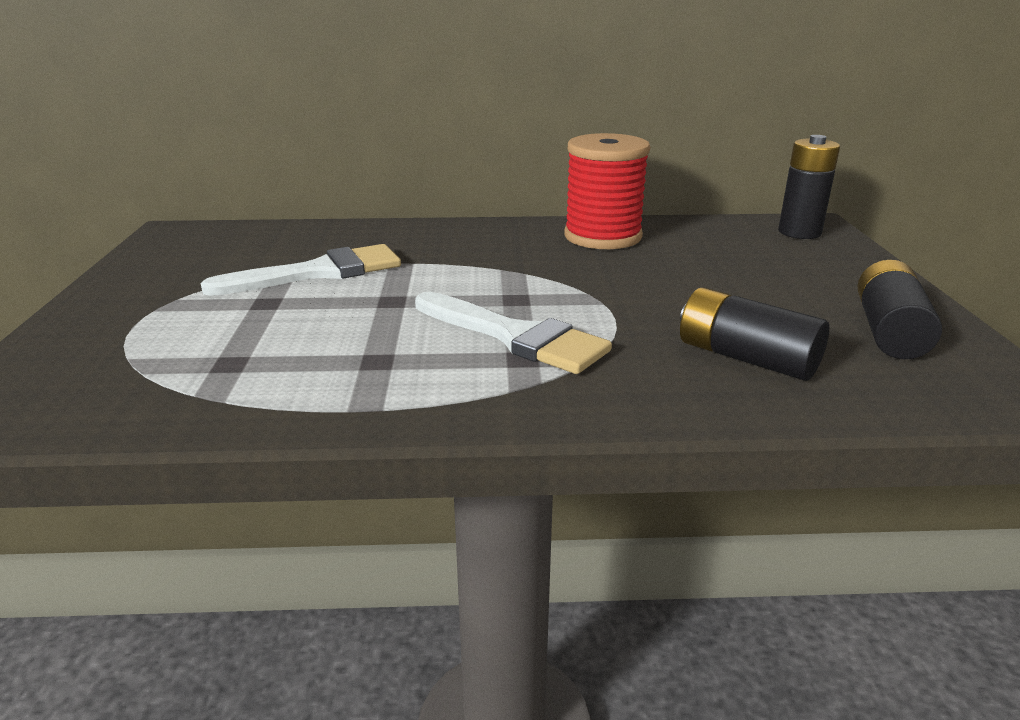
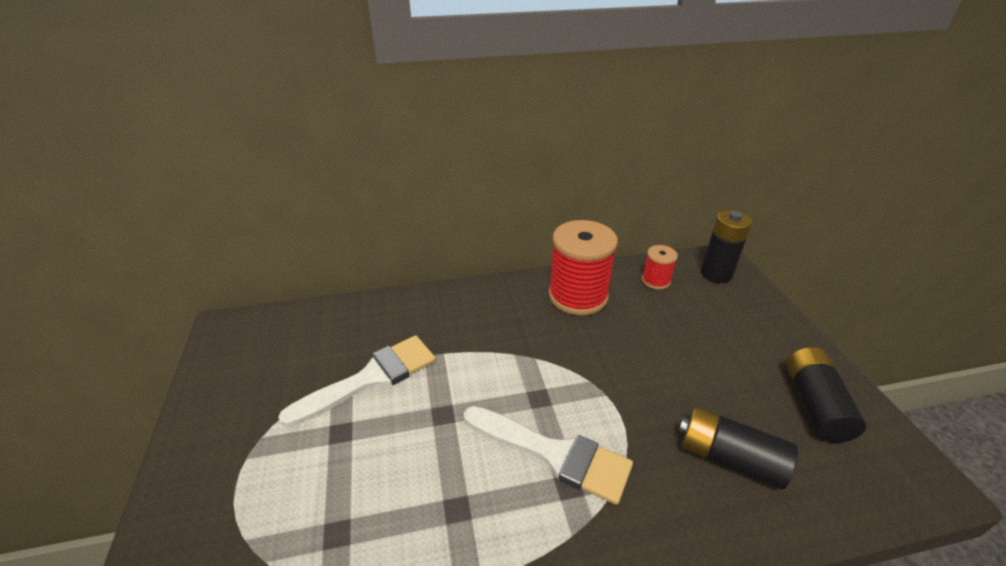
camera: 10 degrees left, 10 degrees up
none -> red spool [642,245,678,290]

